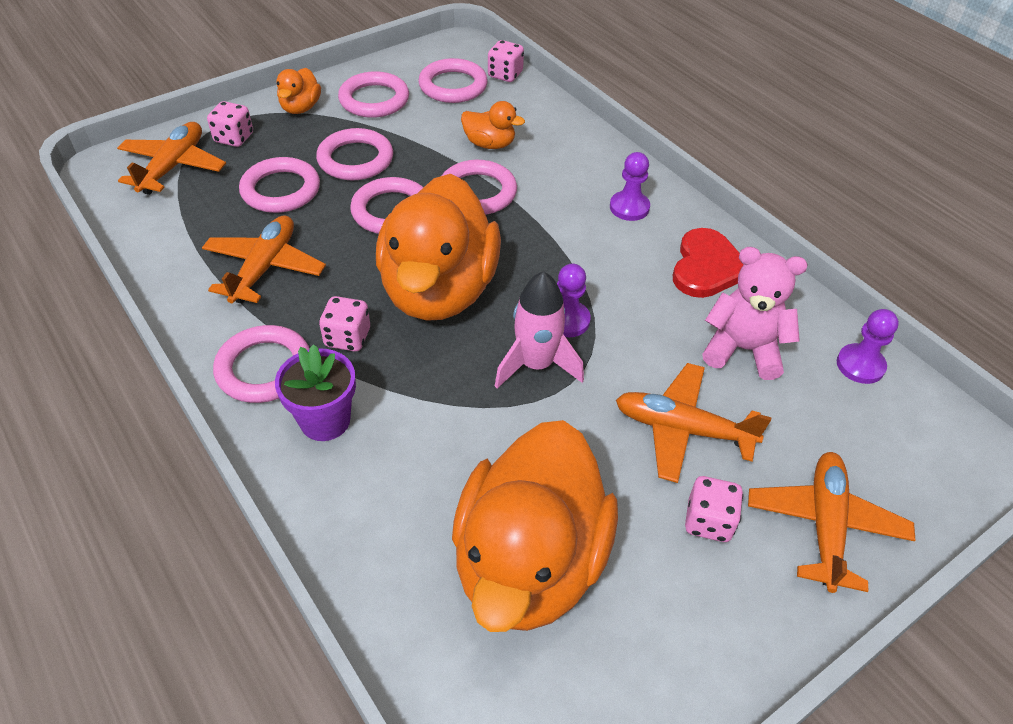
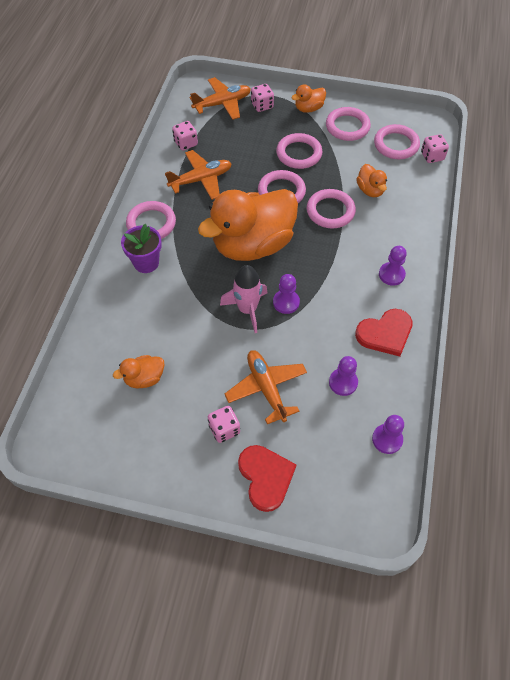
camera: 50 degrees right, 10 degrees up
pink ring [239,157,320,213] -> none
pink dice [319,296,370,351] -> pink dice moved to [172,121,198,151]
orange duck [452,420,618,632] -> orange duck [113,355,164,388], size x0.42
pink teddy bear [702,247,808,380] -> purple pawn [329,356,358,396]
orange plane [748,452,915,593] -> red heart [238,445,296,512]

